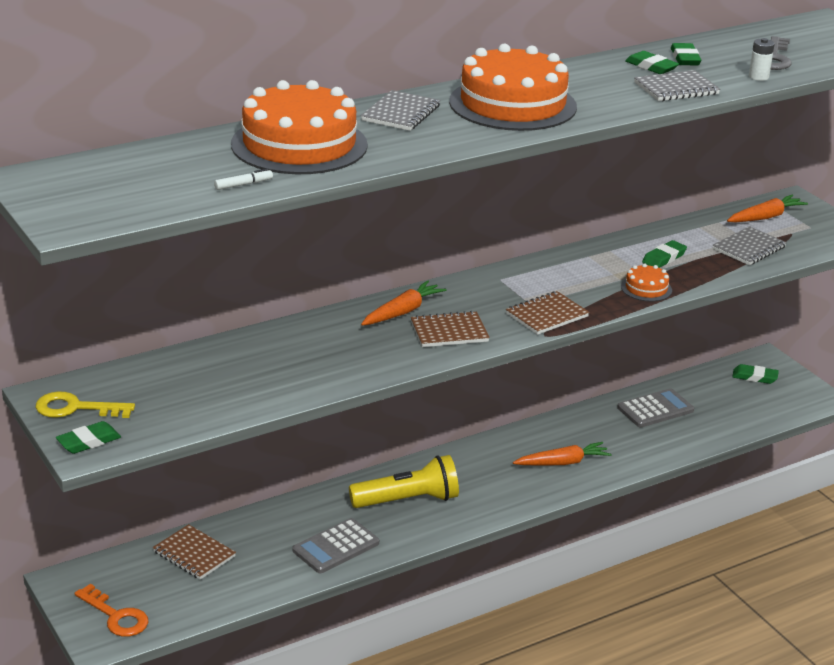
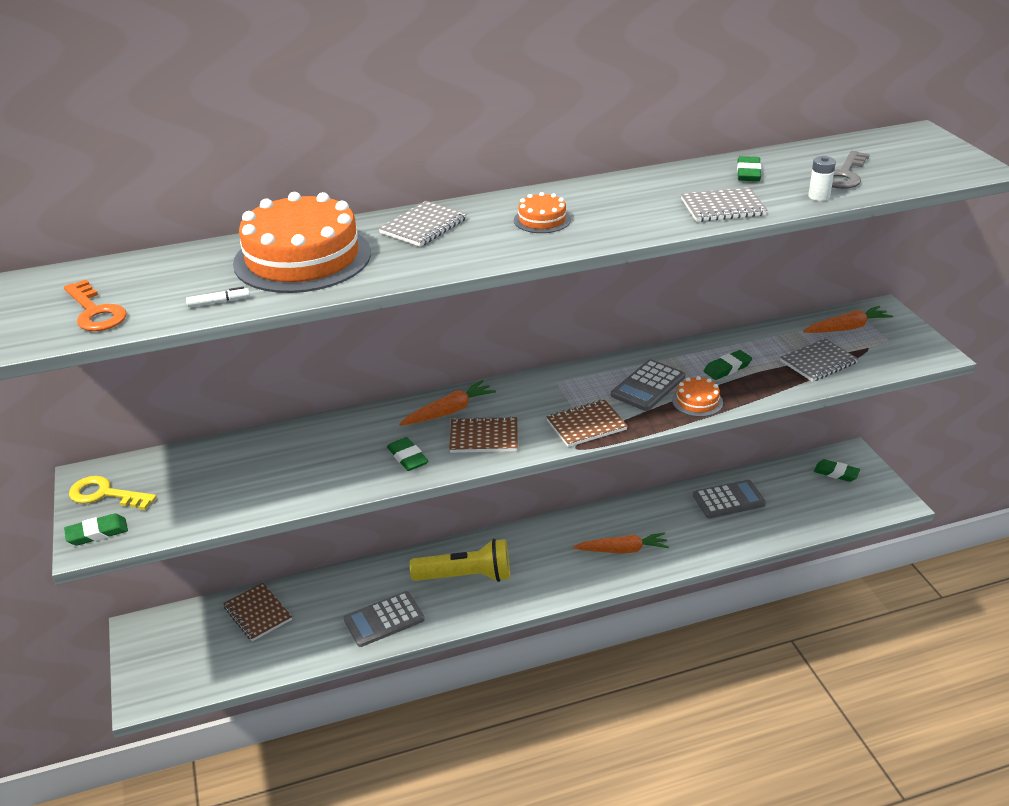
camera: 15 degrees right, 5 degrees up
orange key [75,584,149,637] -> orange key moved to [64,280,127,331]
orange cake [449,43,577,131] -> orange cake [514,192,571,233], size x0.44
green eraser [625,51,679,74] -> green eraser moved to [387,437,428,471]
none -> grey calculator [611,359,685,411]

